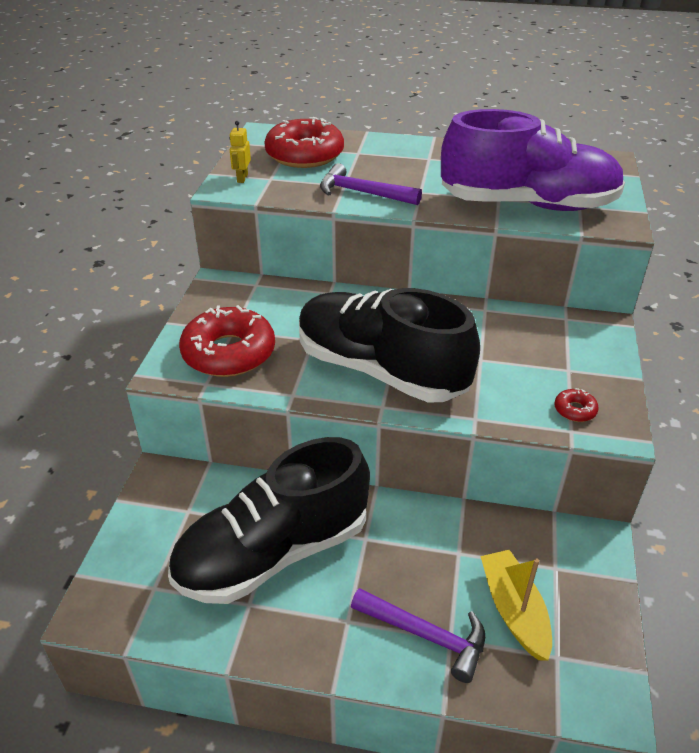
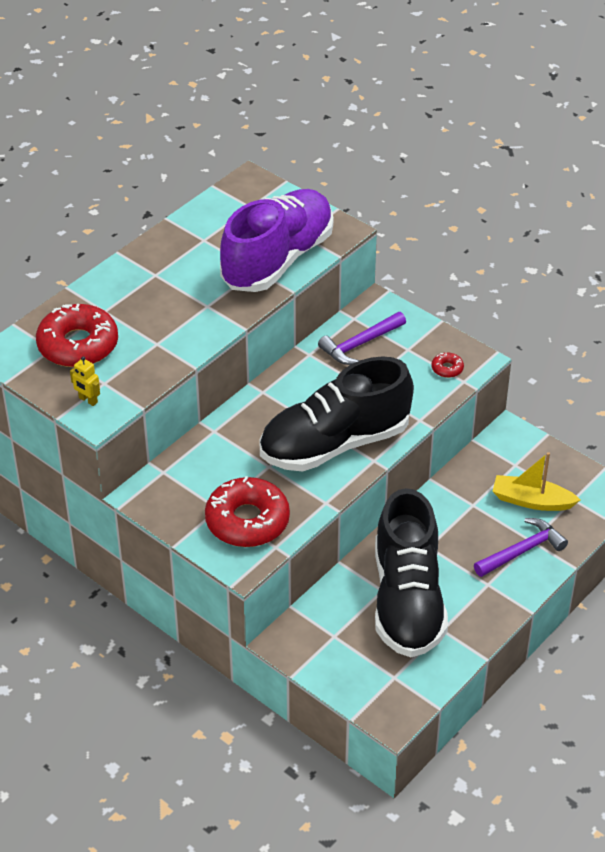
camera: 60 degrees left, 5 degrees up
purple hammer [320,163,422,205] -> purple hammer moved to [318,312,406,365]

